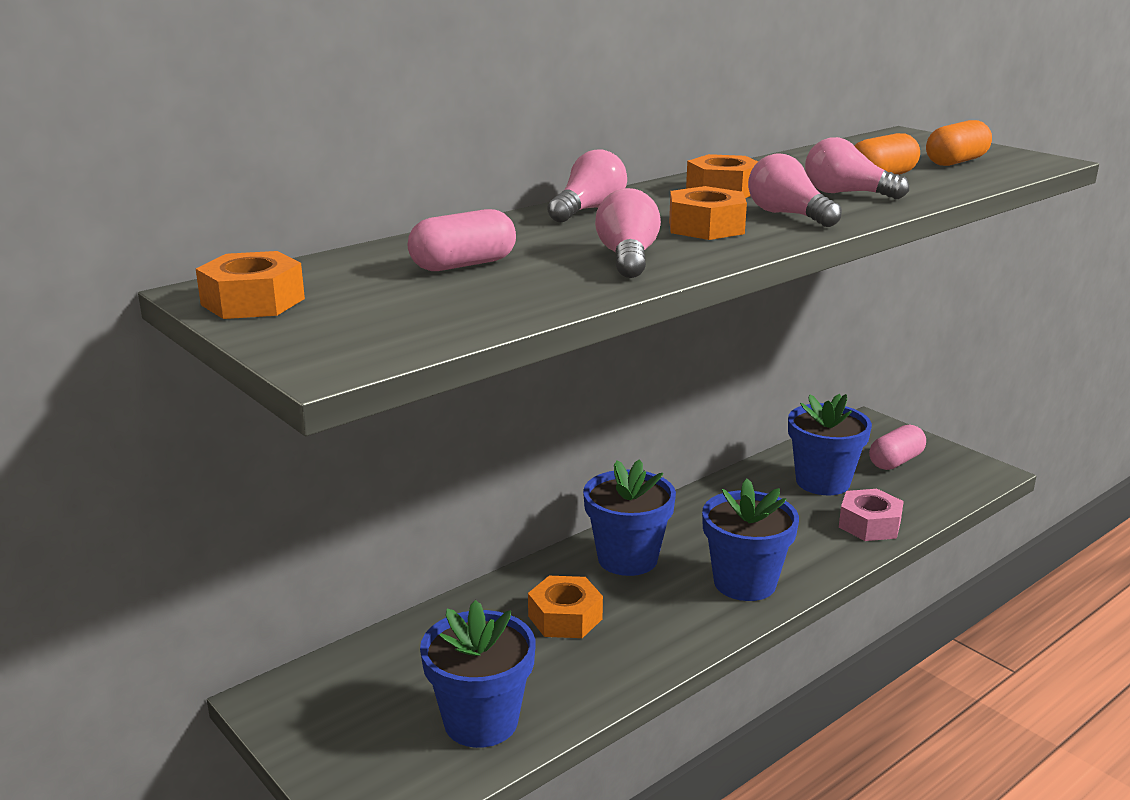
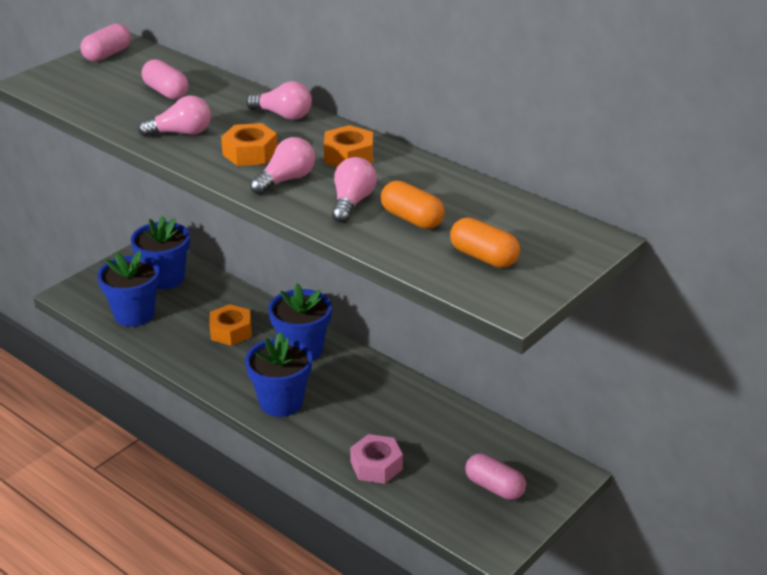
camera: 80 degrees right, 10 degrees up
orange nut [196,251,305,319] -> pink capsule [81,23,131,62]
blue flower pot [788,394,872,495] -> blue flower pot moved to [131,216,190,289]

